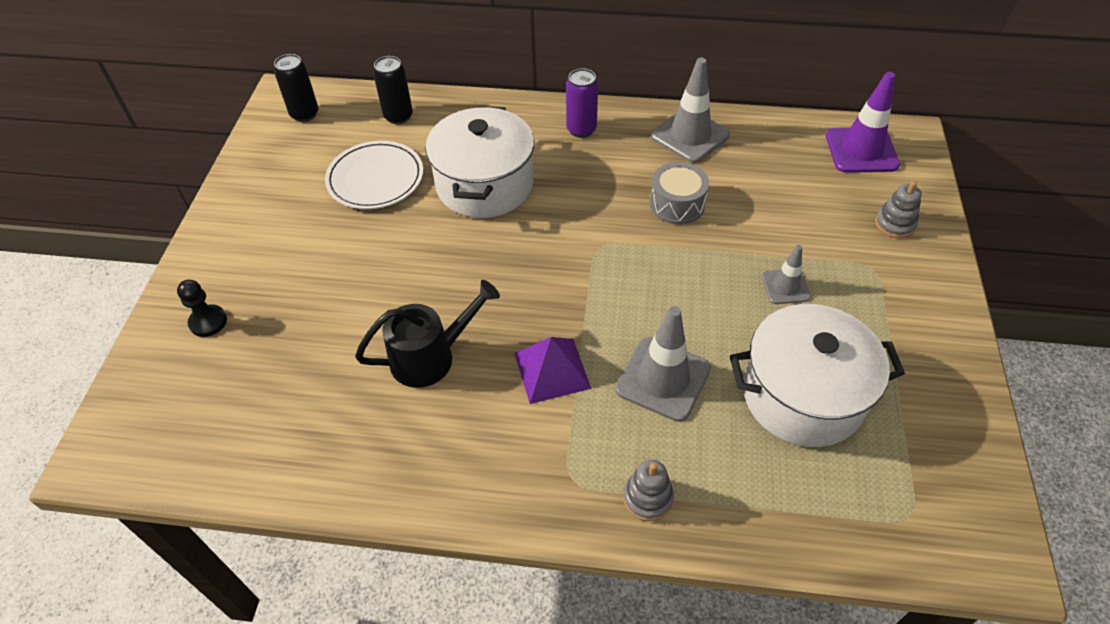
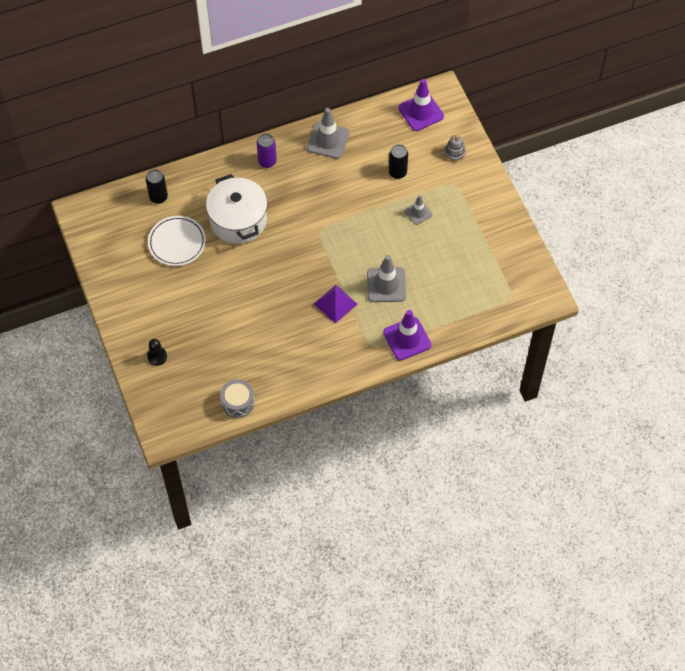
camera: 30 degrees left, 10 degrees up
black can [274,54,318,122] -> black can moved to [389,144,408,179]
black watering can [355,280,500,388] -> none
grey stacking toy [623,460,674,521] -> purple traffic cone [383,310,431,361]
grey drum [650,162,709,225] -> grey drum moved to [220,379,255,418]
white pot [730,304,905,447] -> none

